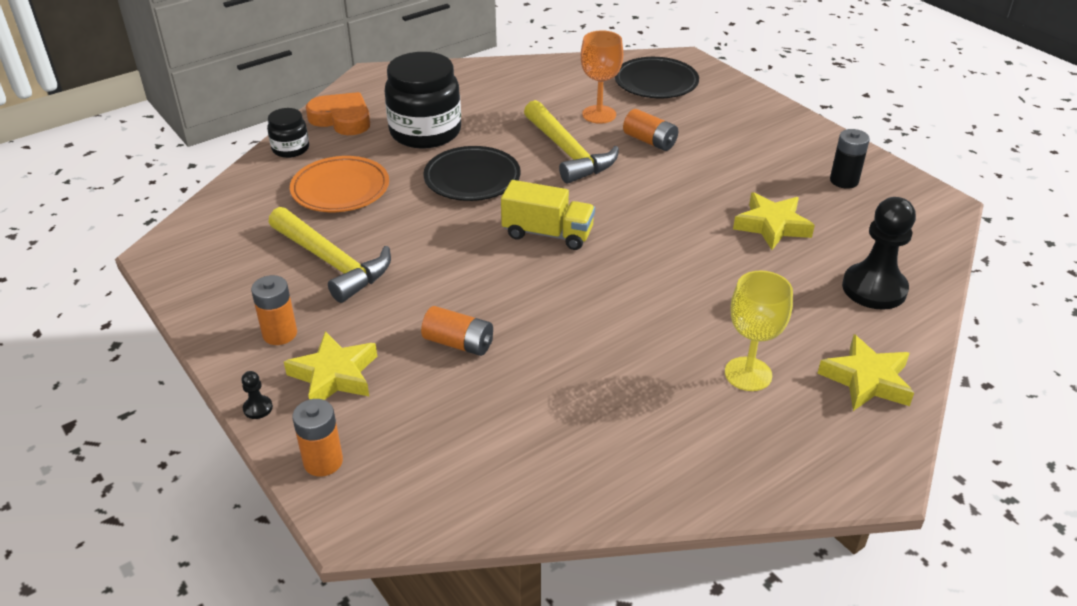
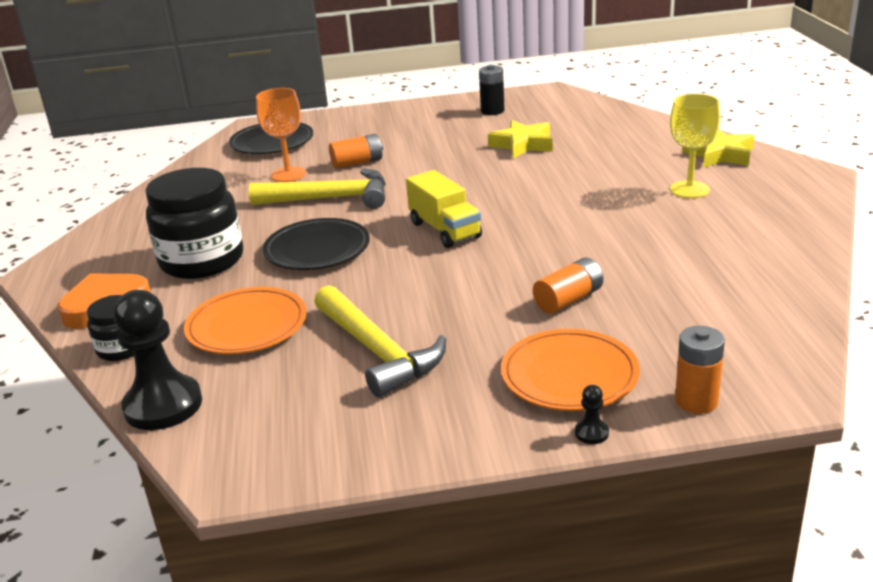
camera: 60 degrees left, 10 degrees down
orange battery [251,275,297,345] -> none
yellow hammer [269,207,391,303] -> yellow hammer turned 75 degrees clockwise [314,285,446,398]
yellow star [284,331,377,400] -> orange plate [501,329,640,411]
yellow truck [501,180,595,250] -> yellow truck turned 105 degrees clockwise [406,170,482,248]
black pawn [842,197,916,310] -> black pawn moved to [113,290,202,430]

